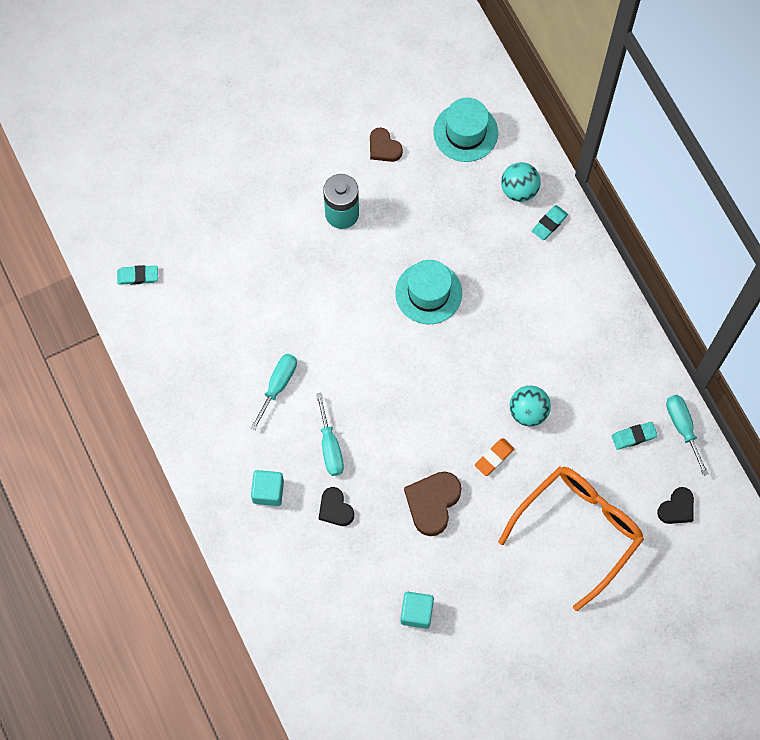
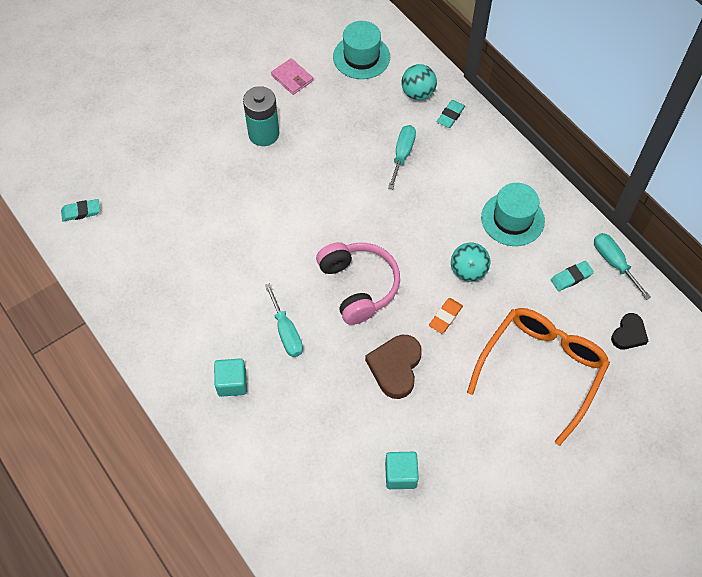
camera: 10 degrees left, 10 degrees down
turquoise screwdriver [250,354,297,431] -> turquoise screwdriver moved to [388,125,416,189]
black heart [319,487,354,526] -> none
brown heart [370,127,403,162] -> pink wallet [271,58,313,95]
turquoise hat [395,260,462,324] -> turquoise hat moved to [481,183,545,246]
none -> pink headphones [316,242,400,325]

